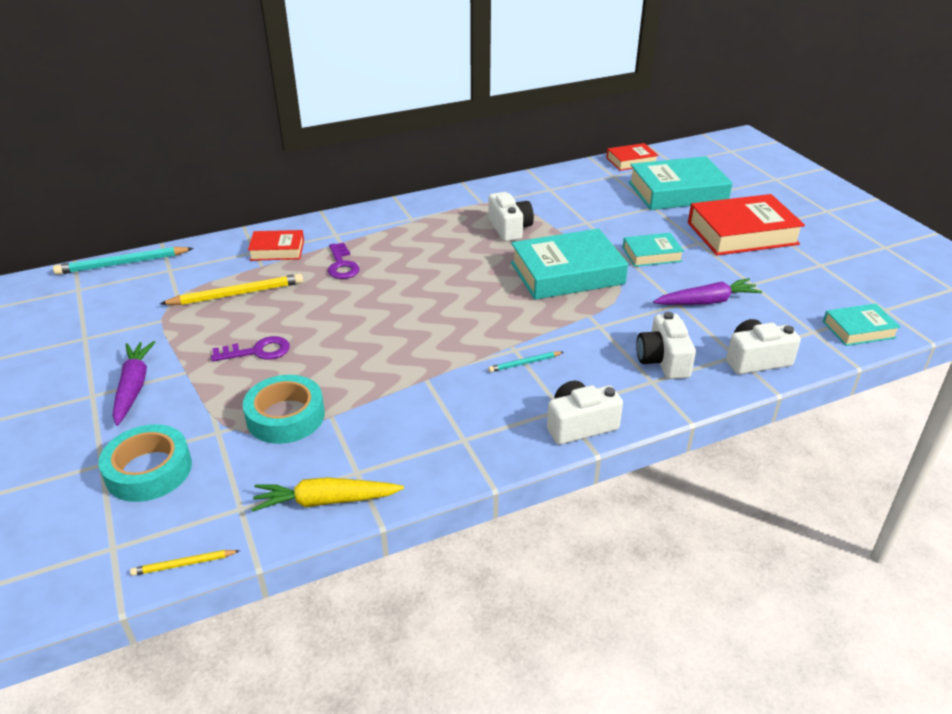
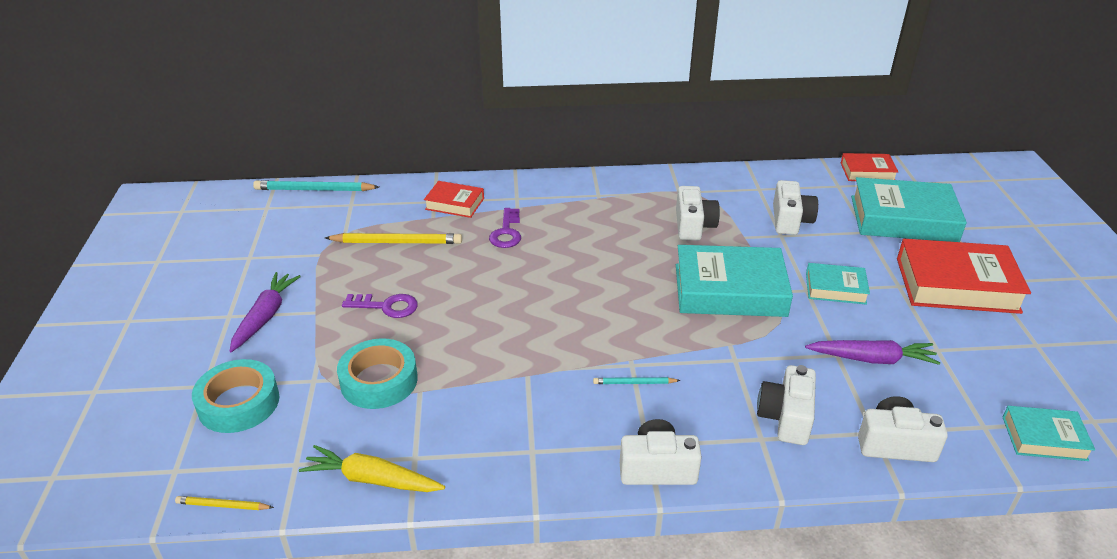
camera: 20 degrees right, 0 degrees up
none -> white camera [773,180,818,235]

